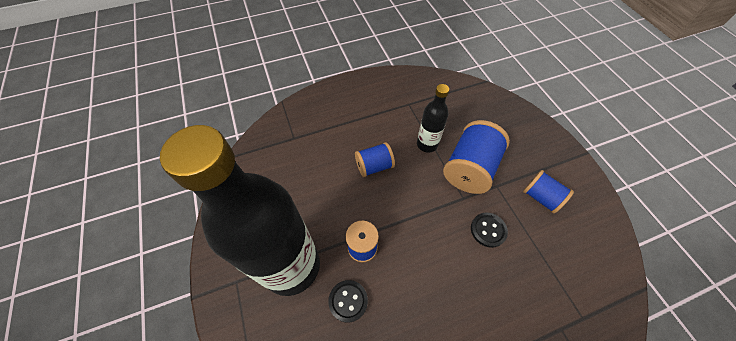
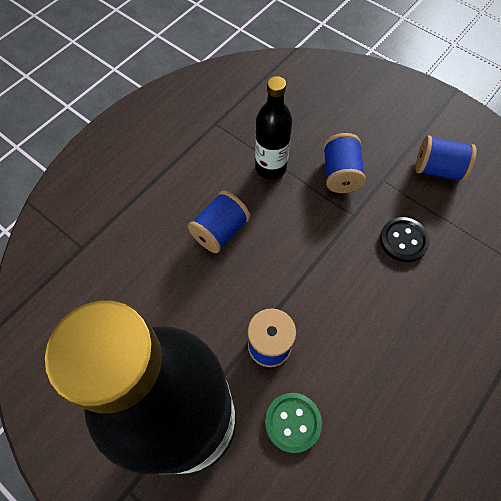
camera: 30 degrees left, 5 degrees up
black button [328,280,368,323] -> green button [265,393,322,453]
blue spool [443,120,510,194] -> blue spool [323,133,366,193], size x0.59

